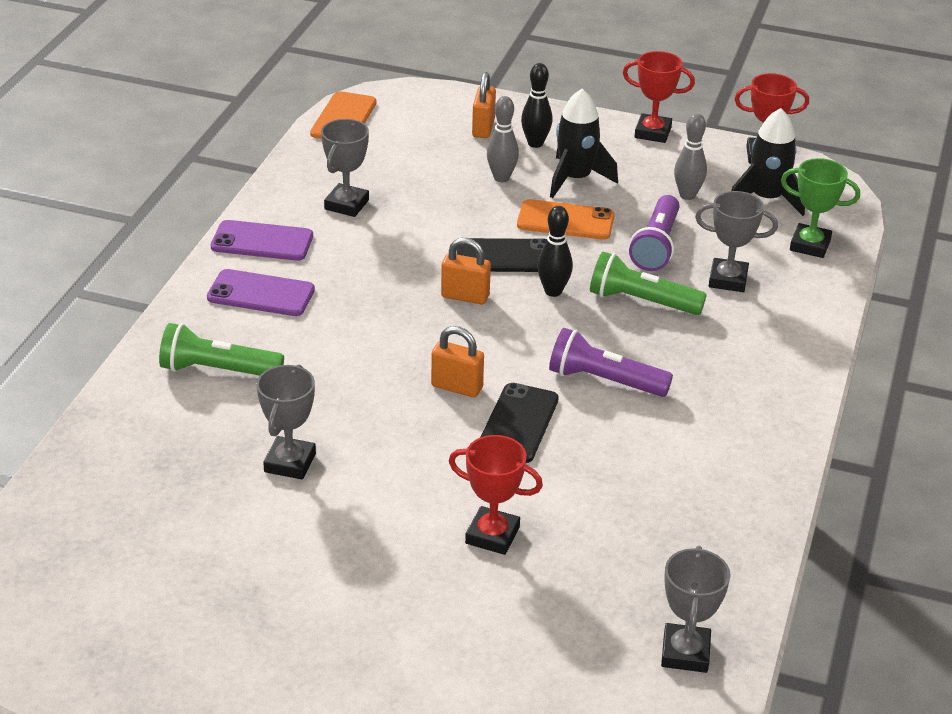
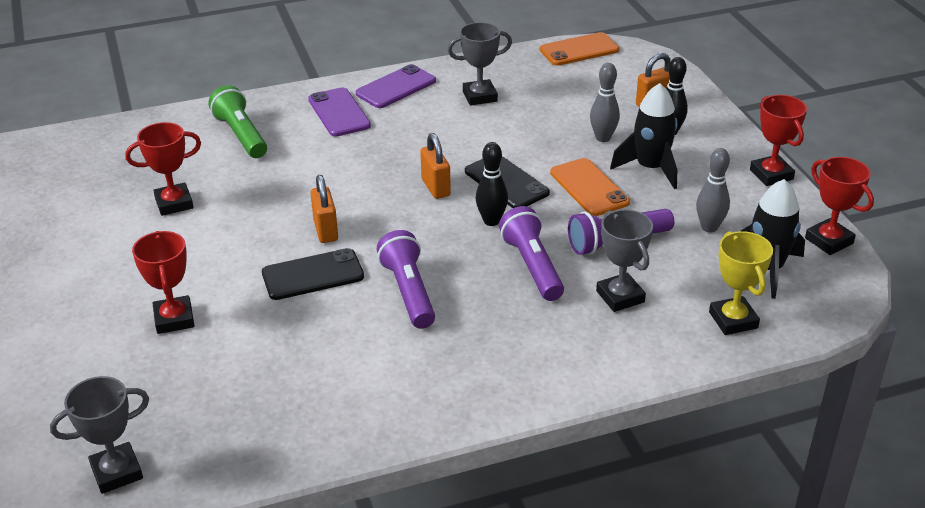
camera: 55 degrees right, 0 degrees up
purple phone [211,220,313,261] -> purple phone turned 75 degrees clockwise [356,64,436,108]
grey trophy [257,364,316,480] -> red trophy [125,122,201,216]
green flashlight [590,252,707,315] -> purple flashlight [499,206,564,301]
green trophy [781,158,860,258] -> yellow trophy [709,231,773,335]

